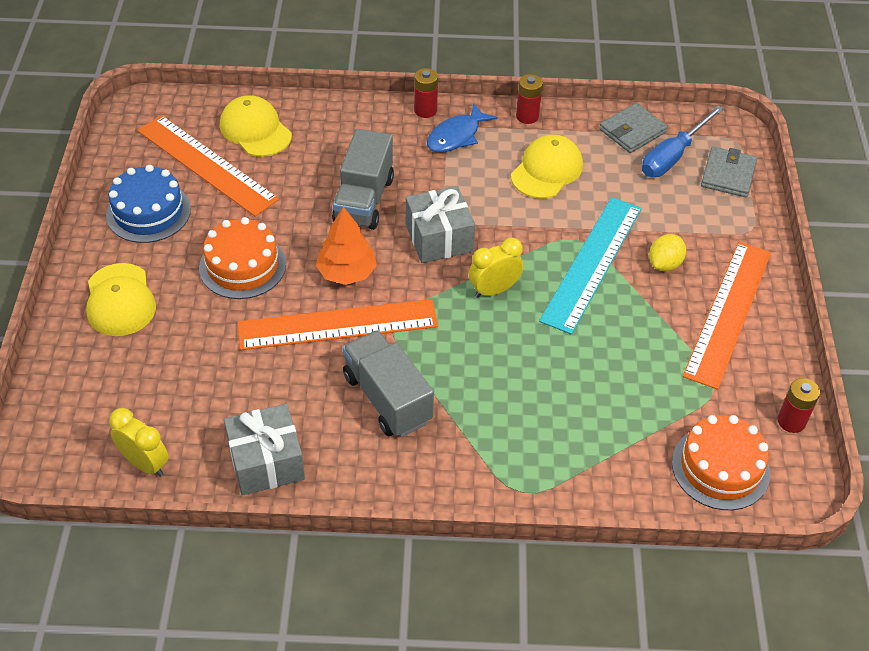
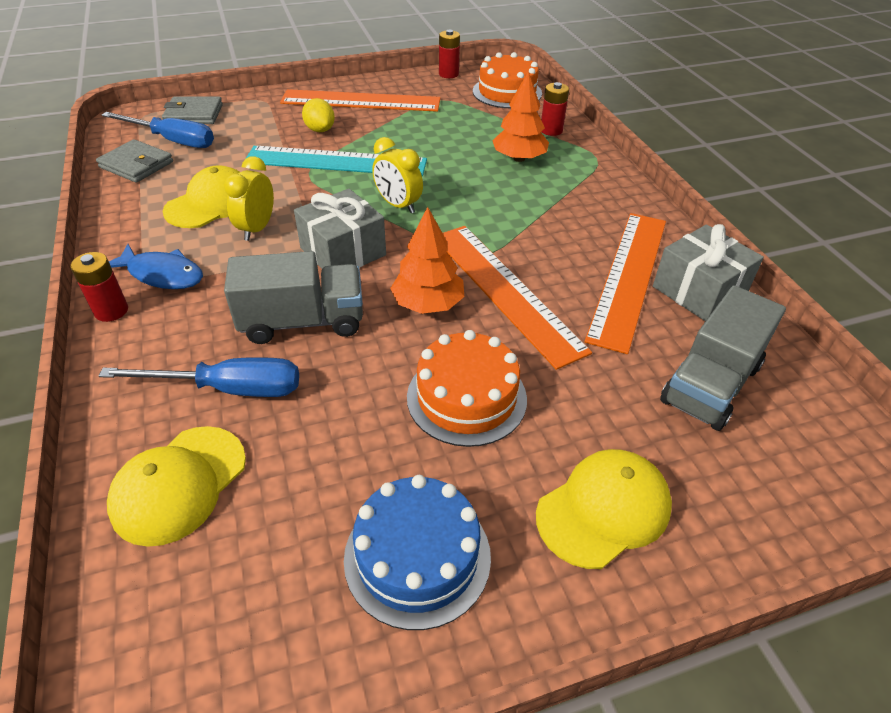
camera: 110 degrees left, 5 degrees down
yellow clock [109,408,169,477] -> yellow clock moved to [224,156,274,241]
orange ruler [137,115,279,217] -> orange ruler moved to [584,213,666,354]
grey truck [342,330,434,437] -> grey truck moved to [660,285,786,431]
yellow cap [511,134,583,199] -> yellow cap turned 120 degrees clockwise [162,165,239,228]
red battery [516,74,543,124] -> red battery moved to [541,82,569,136]
yellow lemon [649,234,686,271] -> yellow lemon turned 45 degrees clockwise [302,98,335,132]
none -> blue screwdriver [99,357,299,397]
none -> orange tree [492,71,549,162]

